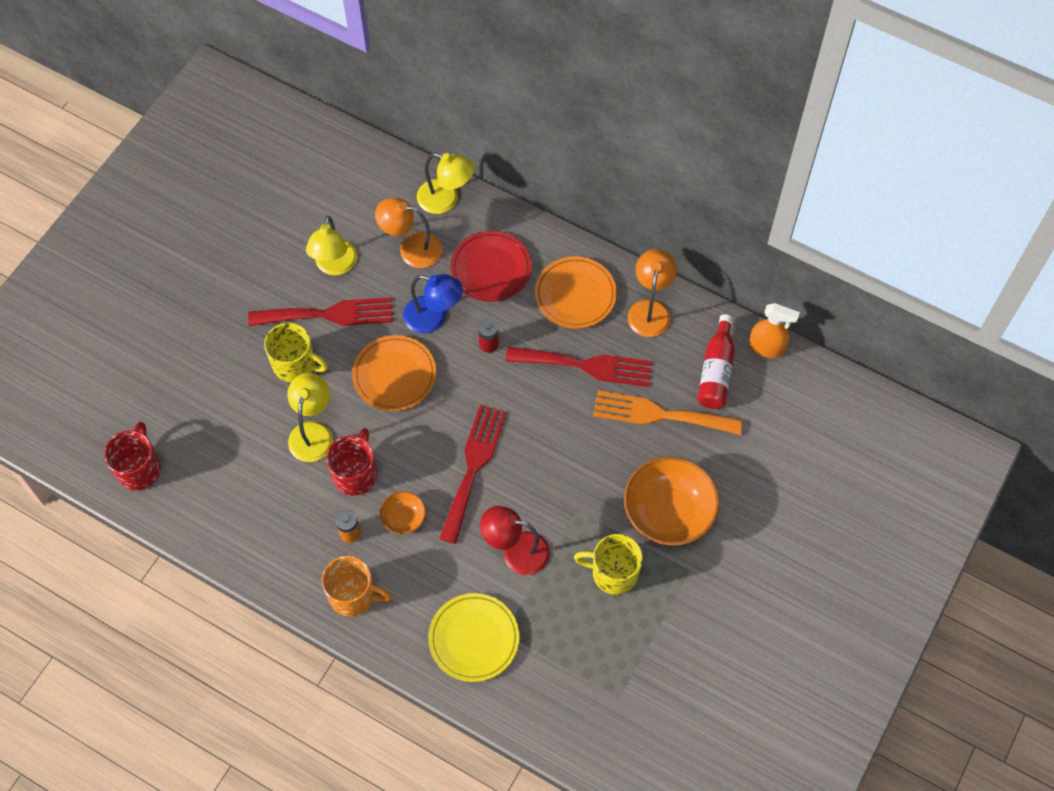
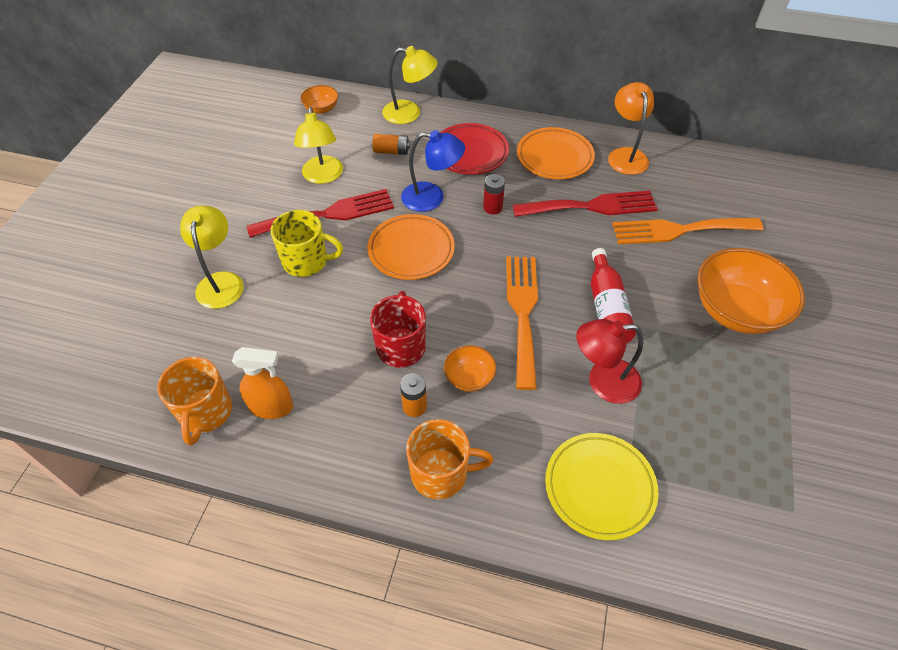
camera: 15 degrees left, 10 degrees down
red mug [104,422,161,491] -> none
yellow lamp [287,373,333,462] -> yellow lamp moved to [180,206,244,309]
orange lamp [375,198,442,268] -> orange battery [372,134,410,155]
red fork [439,405,507,544] -> orange fork [506,256,538,390]
yellow mug [574,534,643,595] -> none
red bottle [697,314,735,409] -> red bottle moved to [591,248,636,343]
orange spray bottle [749,303,800,358] -> orange spray bottle moved to [232,347,293,419]
none -> orange mug [157,357,232,445]
none -> orange bowl [300,85,338,114]

